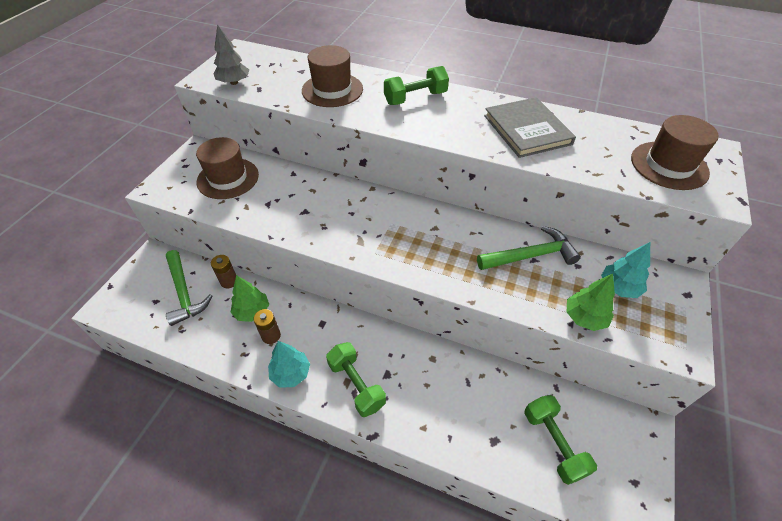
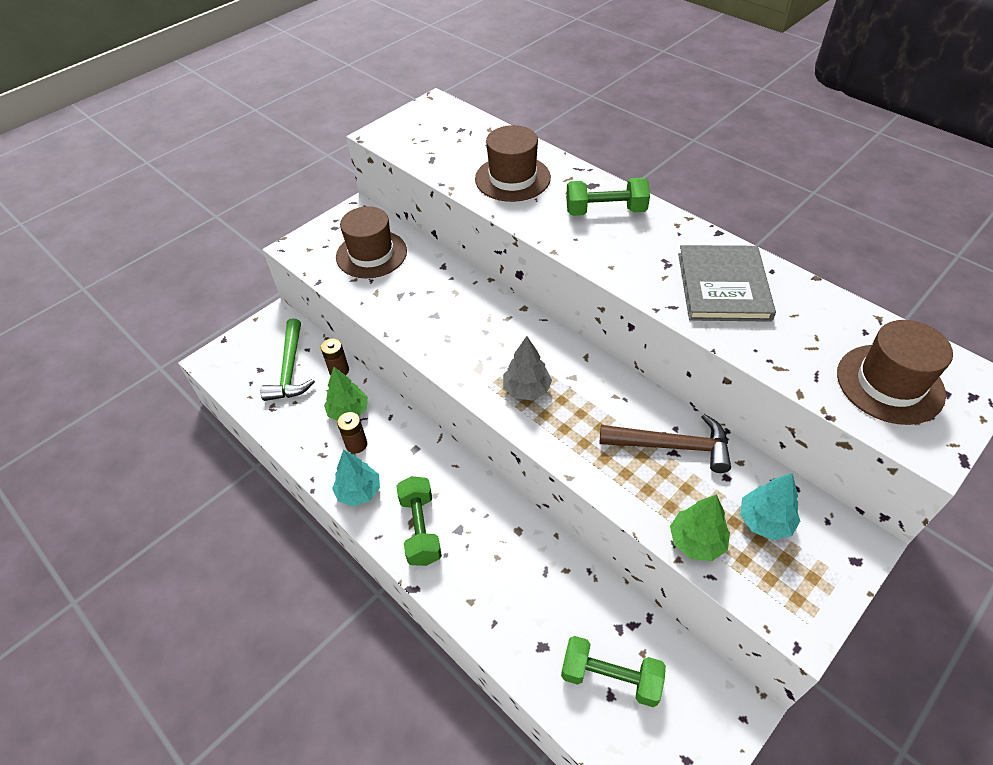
camera: 25 degrees right, 0 degrees up
grey tree [213,24,249,85] -> grey tree moved to [503,336,552,400]
green hammer [477,226,581,270] -> brown hammer [600,414,731,473]
green dumbbell [524,395,597,485] -> green dumbbell turned 75 degrees counterclockwise [561,636,666,707]

